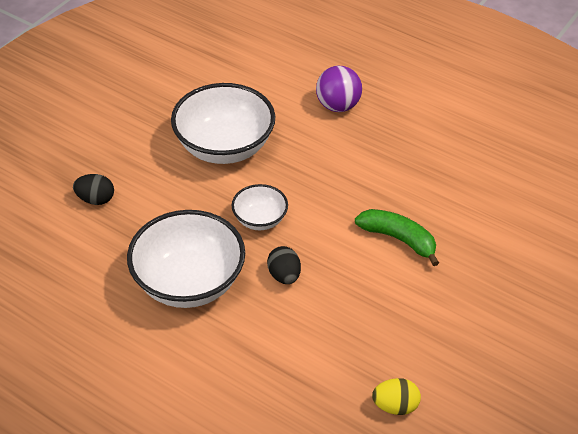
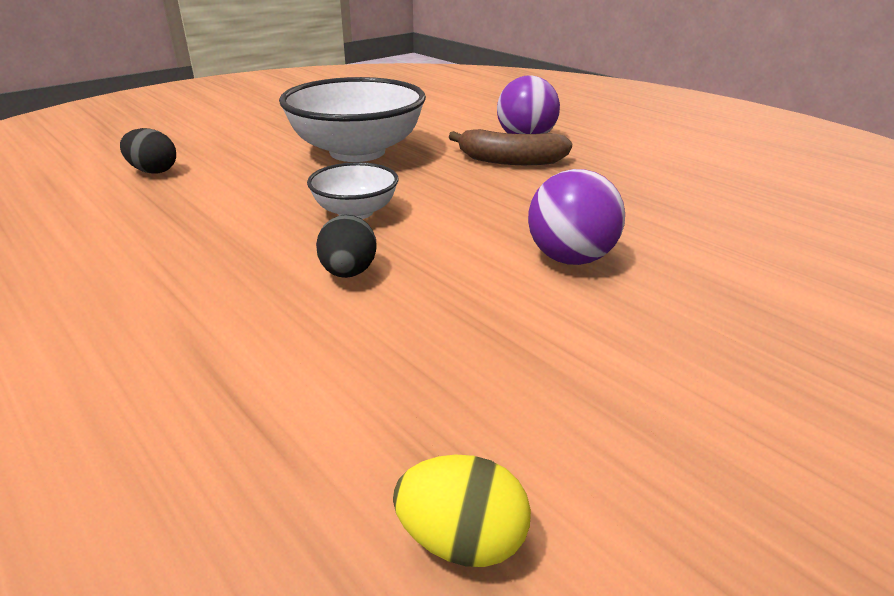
camera: 15 degrees right, 15 degrees down
white bowl [127,210,245,308] -> none
green banana [355,209,439,266] -> purple ball [528,169,625,265]
none -> brown banana [449,129,572,165]

